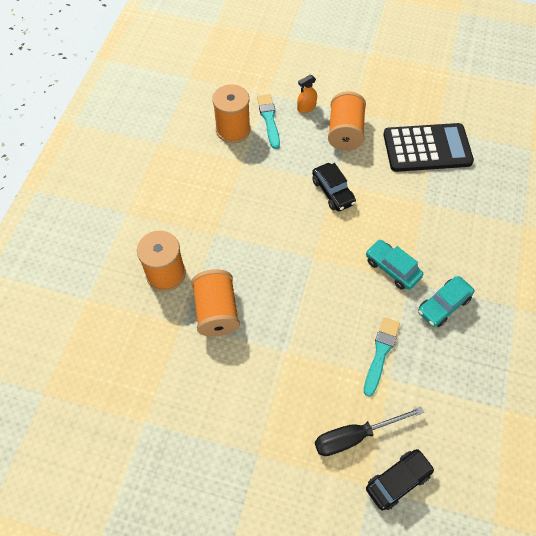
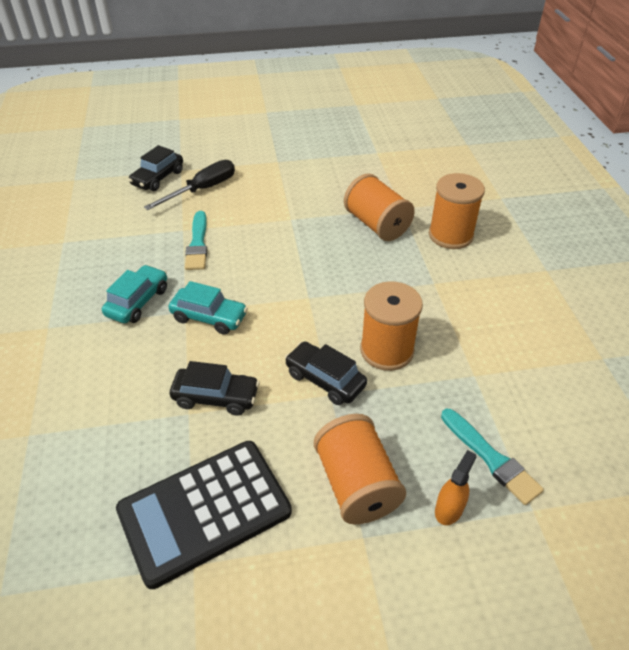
camera: 155 degrees right, 15 degrees down
orange spool [212,84,251,143] -> orange spool moved to [360,281,423,371]
none -> black car [170,361,260,416]

